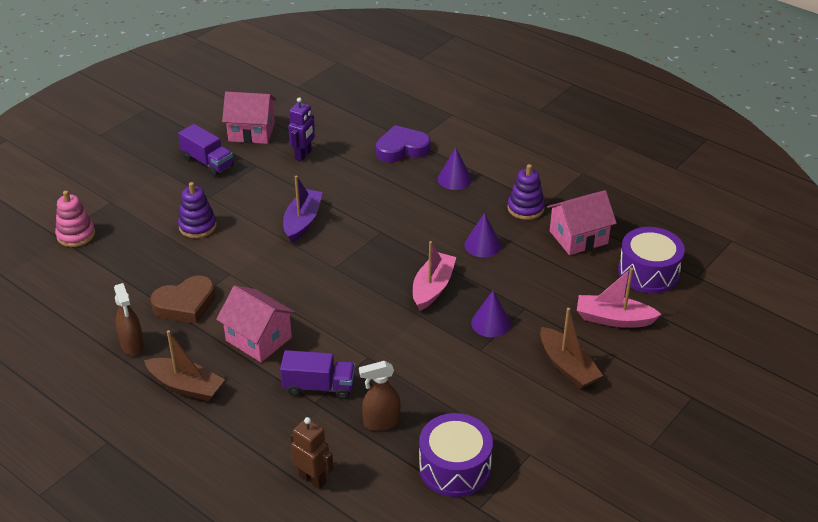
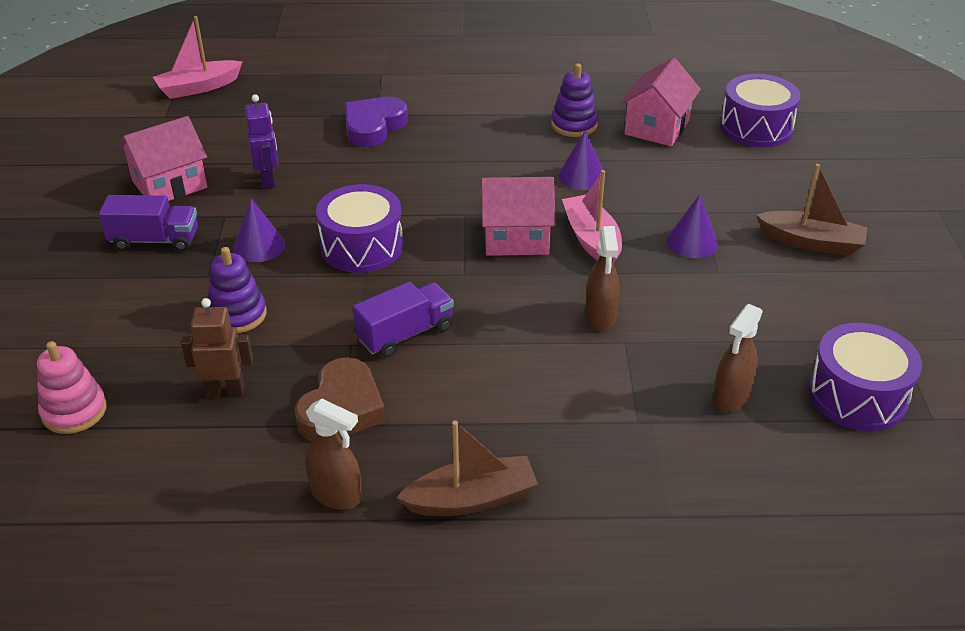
camera: 40 degrees left, 0 degrees up
pink house [216,286,296,362] -> pink house moved to [480,177,556,256]
purple truck [280,350,355,399] -> purple truck moved to [353,282,454,358]
purple boat [283,175,323,243] -> purple drum [316,184,403,273]
brown robot [291,417,333,489] -> brown robot moved to [181,298,253,397]
purple cone [438,148,472,190] -> purple cone moved to [233,198,285,262]
pink boat [577,268,662,328] -> pink boat moved to [153,16,242,99]
none -> brown spray bottle [585,226,620,331]

